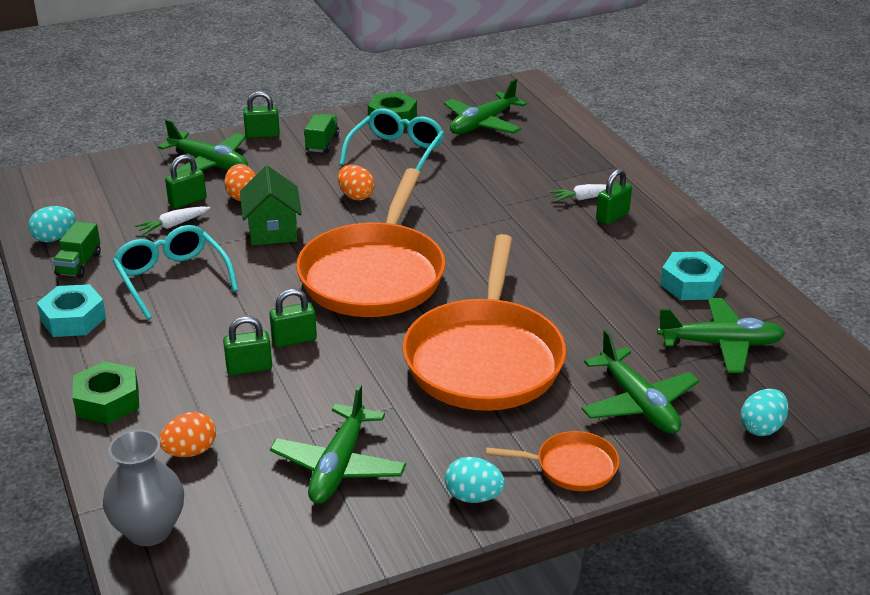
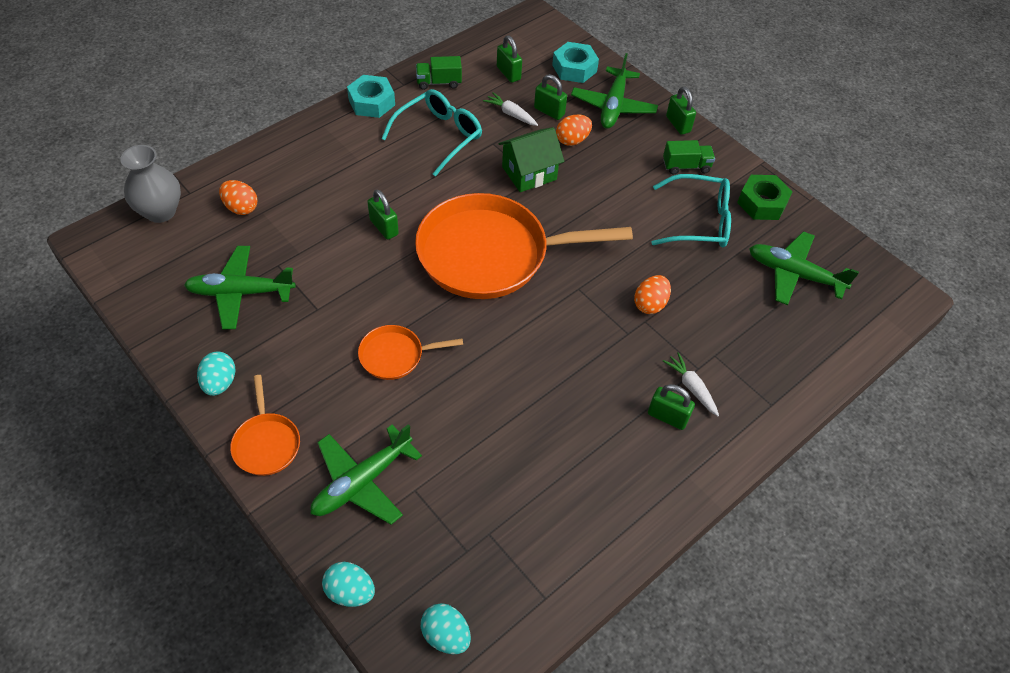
camera: 70 degrees right, 20 degrees up
turquoise egg [28,206,75,242] -> turquoise egg moved to [421,603,471,654]
green nut [73,361,139,424] -> none
green padlock [223,316,272,375] -> green padlock moved to [497,35,522,83]
orange egg [338,165,375,200] -> orange egg moved to [634,275,671,314]
orange pan [403,234,566,411] -> orange pan [358,325,463,380], size x0.45
green plane [657,298,786,373] -> none
turquoise nut [660,252,724,300] -> turquoise nut moved to [552,42,599,83]

